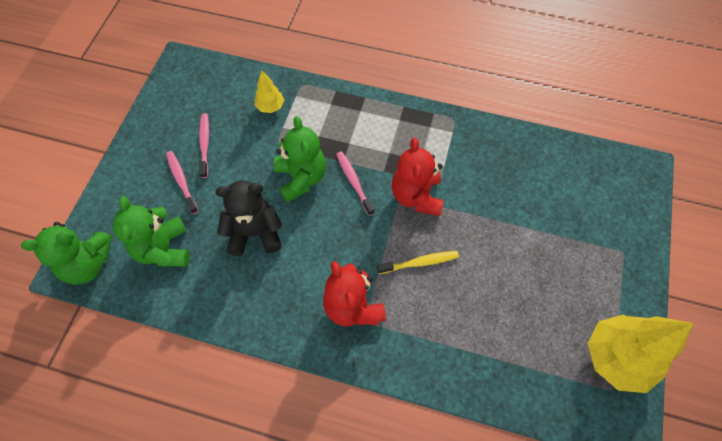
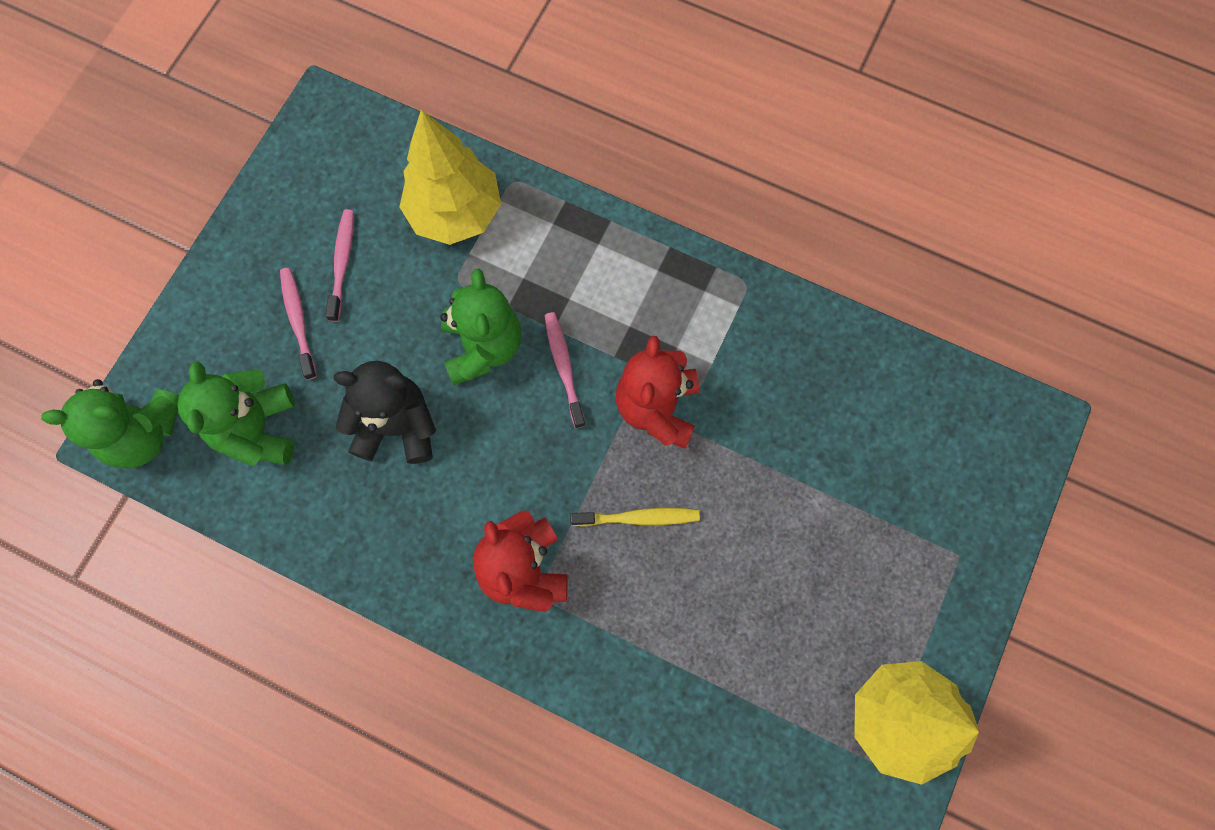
camera: 10 degrees right, 10 degrees up
yellow tree [254,70,285,113] -> yellow tree [399,109,501,245], size x2.03

